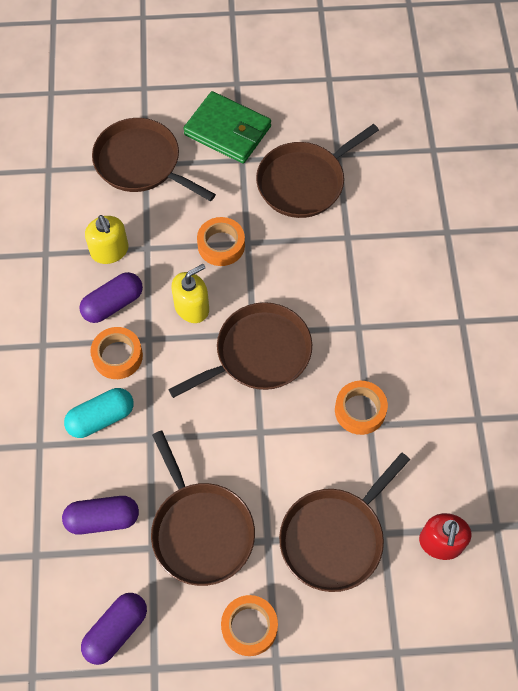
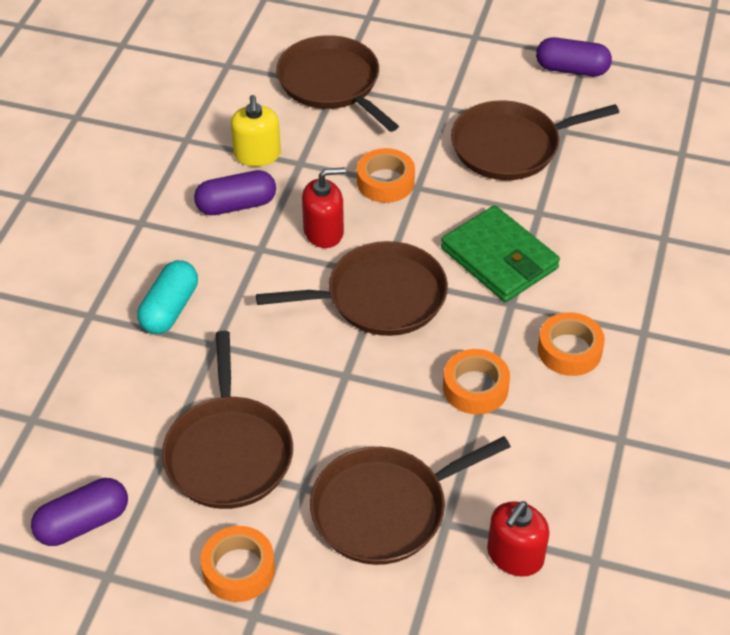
camera: 20 degrees right, 15 degrees down
purple capsule [62,496,139,535] -> purple capsule moved to [536,37,612,76]
turquoise capsule [64,388,134,438] -> turquoise capsule turned 60 degrees counterclockwise [137,260,198,334]
orange tape [90,327,143,379] -> orange tape moved to [538,312,605,376]
yellow soap dispenser [171,264,209,323] -> red soap dispenser [302,167,346,248]
green wallet [183,91,271,164] -> green wallet moved to [441,205,560,302]

